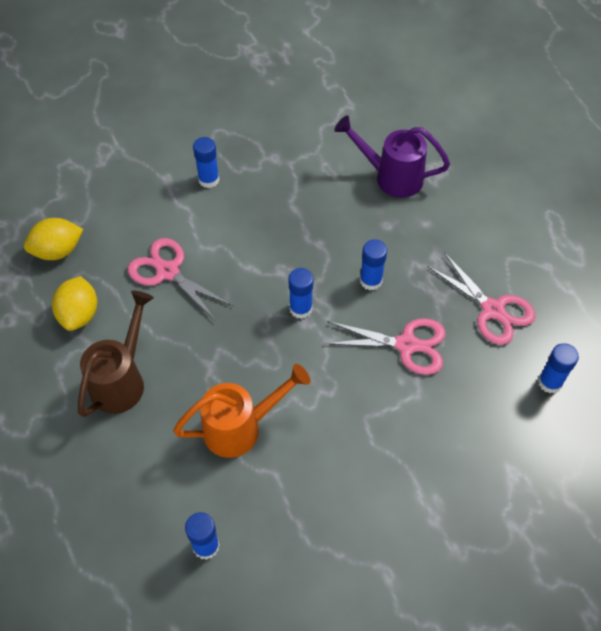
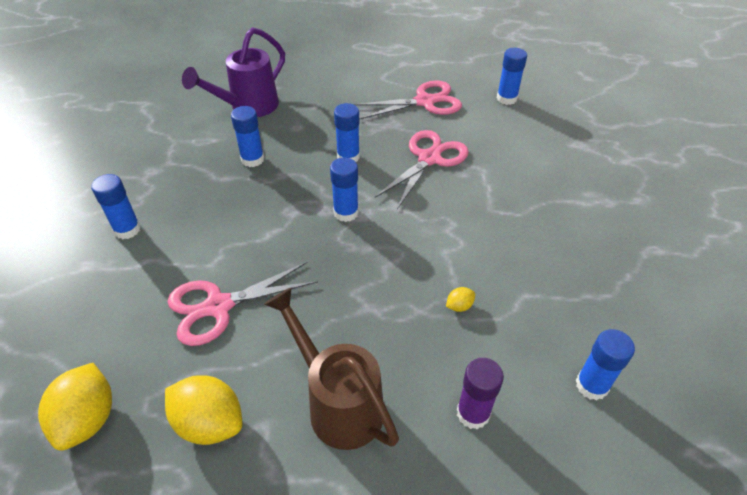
camera: 65 degrees left, 10 degrees down
orange watering can [173,364,310,458] -> yellow lemon [446,287,475,312]
none -> blue glue stick [231,106,264,167]
none -> purple glue stick [457,358,504,429]

